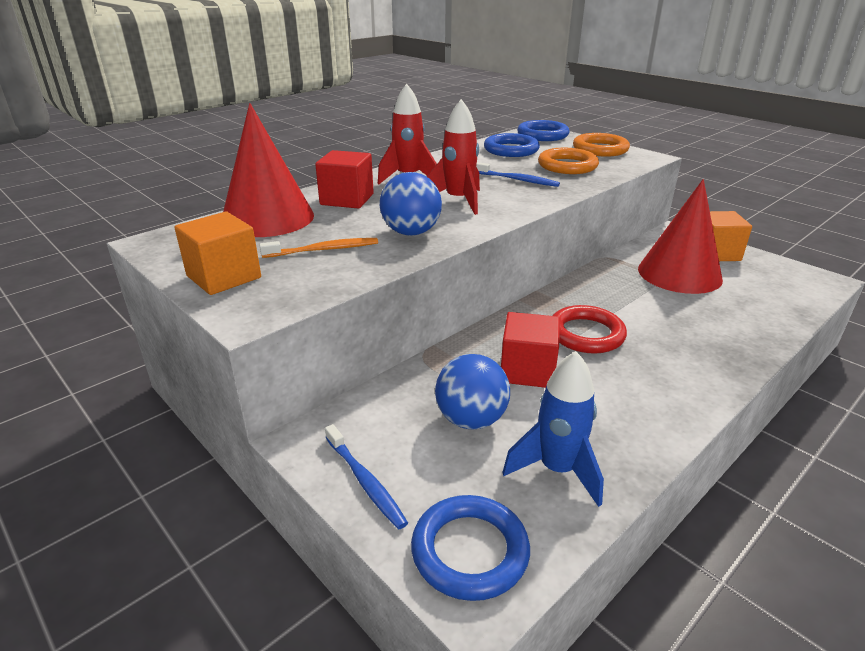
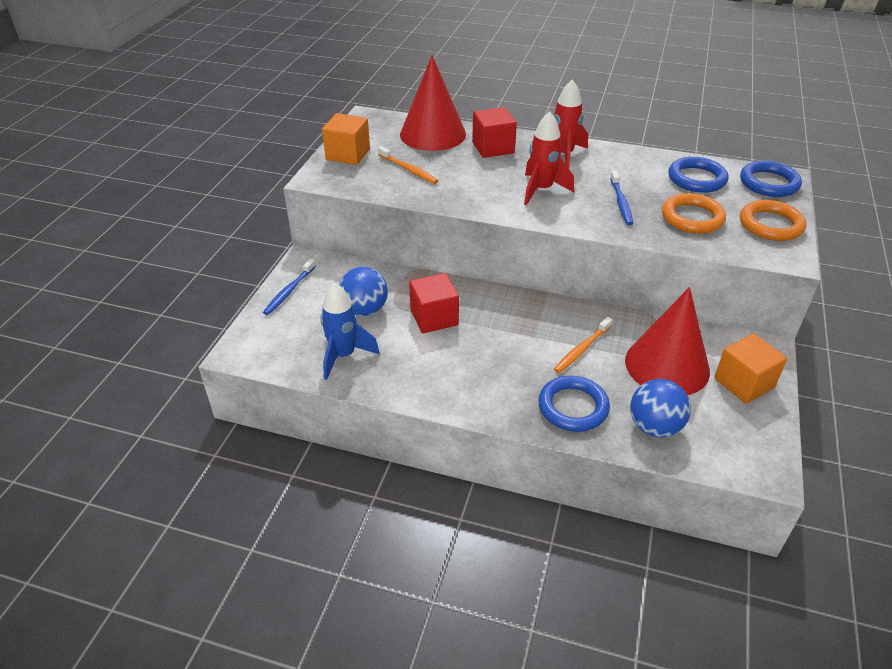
camera: 60 degrees right, 10 degrees up
blue ball [380,172,442,236] -> blue ball moved to [630,379,691,438]
blue ring [411,495,530,601] -> blue ring moved to [538,376,610,432]
red ring [552,305,627,354] -> none
none -> orange toothbrush [554,317,613,373]

